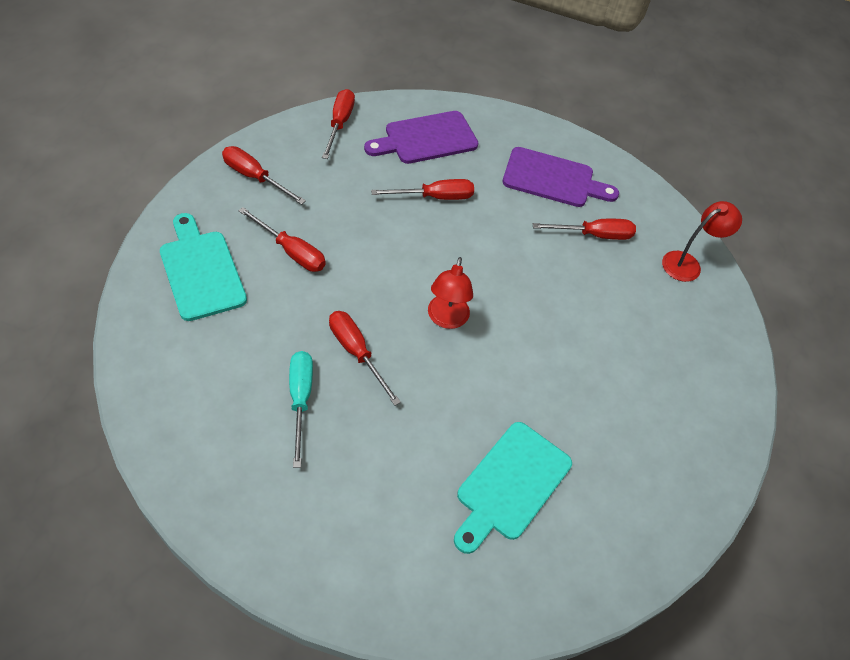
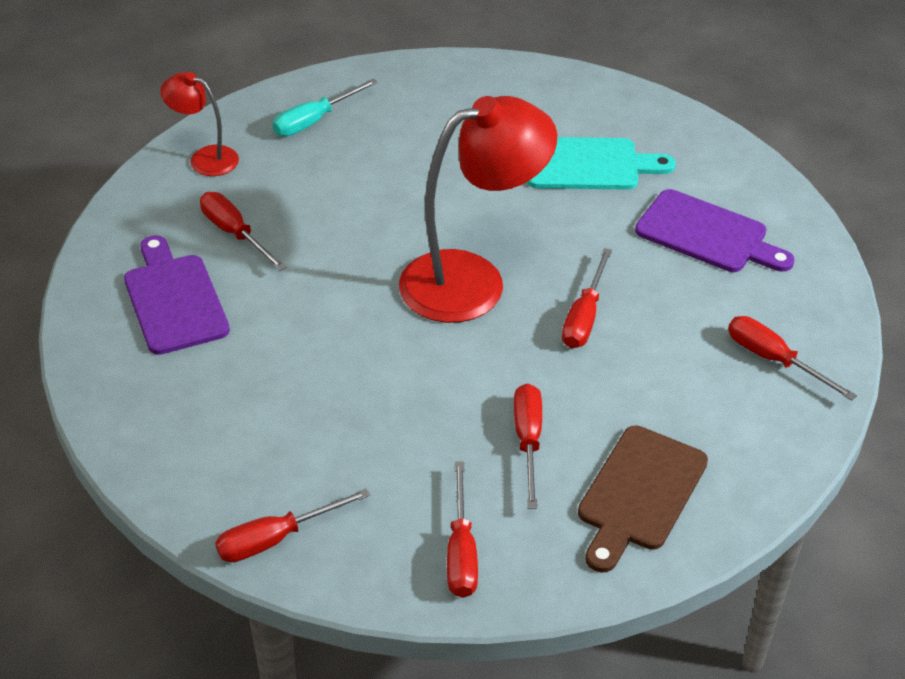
camera: 120 degrees left, 10 degrees down
turquoise cutting board [160,213,247,321] -> brown cutting board [578,425,708,573]
turquoise screwdriver [289,351,313,468] -> turquoise screwdriver moved to [273,78,378,136]
purple cutting board [364,111,478,164] -> purple cutting board moved to [635,189,795,272]
red screwdriver [371,179,474,200] -> red screwdriver moved to [728,316,857,401]
red lamp [428,257,473,329] -> red lamp [399,96,557,323], size x1.99

